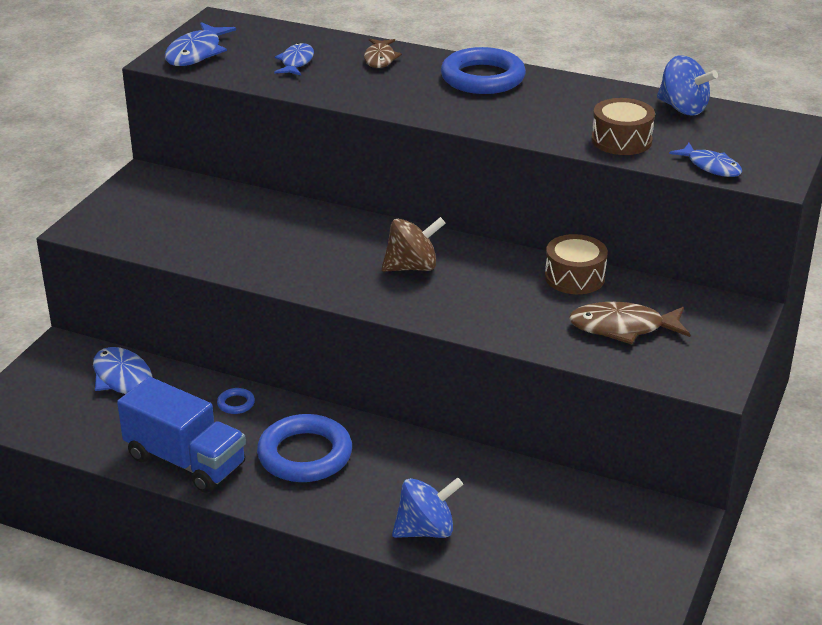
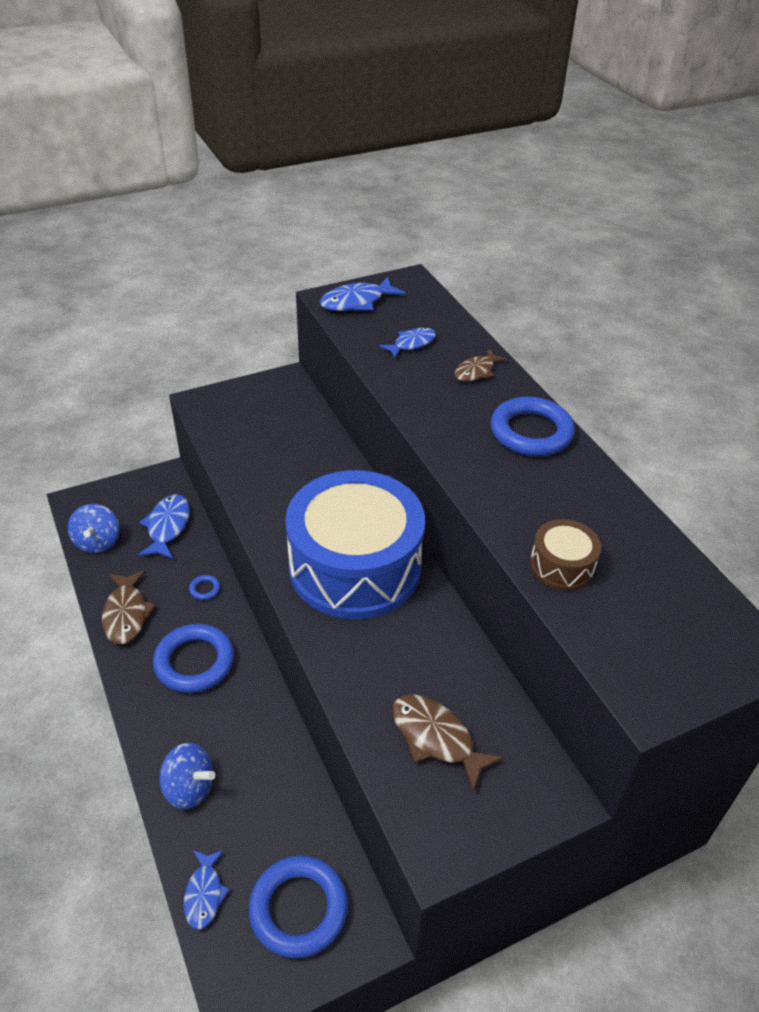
camera: 40 degrees right, 10 degrees up
blue truck [117,377,246,493] -> brown fish [102,570,156,644]
brown spinning top [382,217,446,272] -> blue drum [286,470,425,619]
brown drum [545,234,608,294] -> none
blue spinning top [657,55,718,115] -> blue spinning top moved to [68,504,119,553]
blue fish [669,143,742,177] -> blue fish moved to [184,850,230,930]
none -> blue ring [249,856,348,958]

